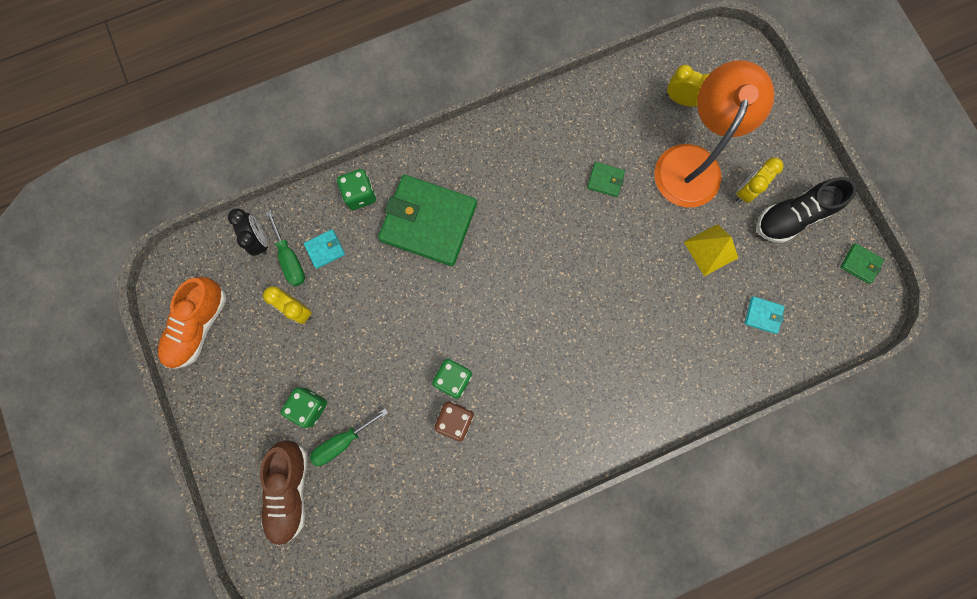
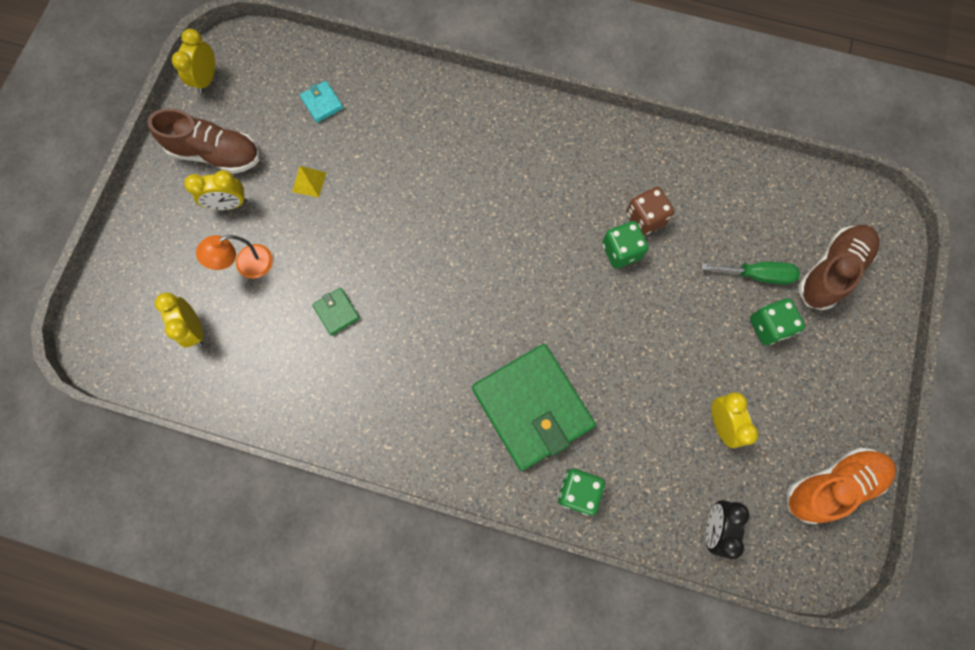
camera: 140 degrees left, 5 degrees down
green screwdriver [265,210,305,286] -> none
turquoise wallet [304,229,345,269] -> none
orange lamp [654,60,774,207] -> orange lamp [196,235,273,279], size x0.47
yellow pyramid [684,224,738,276] -> yellow pyramid [292,166,326,198], size x0.63
black shoe [757,177,857,243] -> brown shoe [147,108,260,174]
green wallet [840,243,884,284] -> yellow clock [172,29,215,94]

